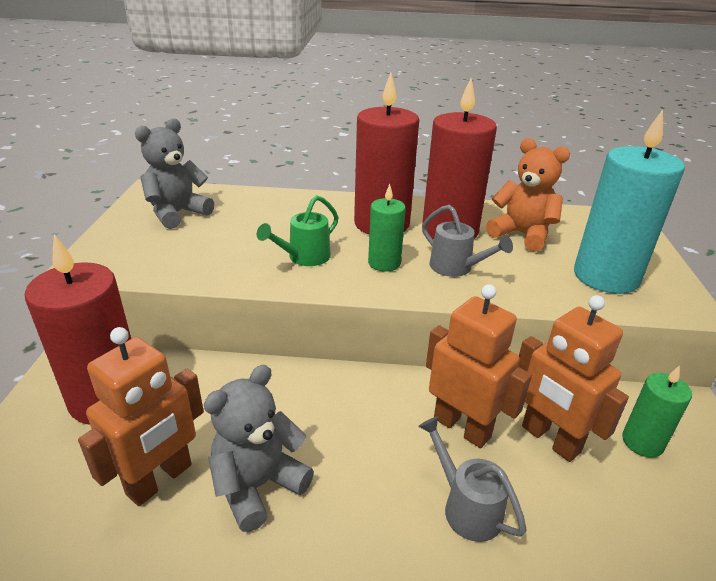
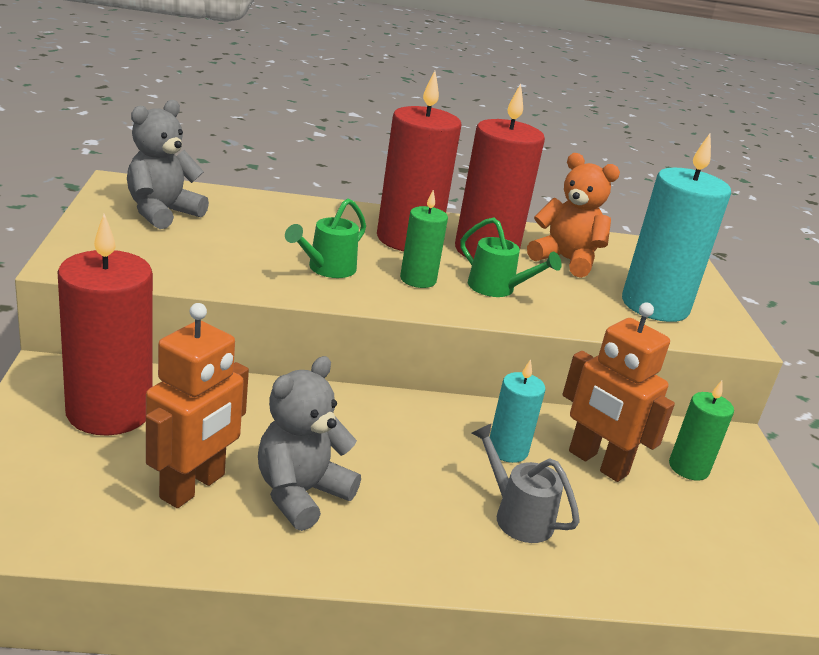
camera: 10 degrees left, 5 degrees down
grey watering can [422,205,513,277] -> green watering can [460,218,562,297]
orange robot [426,284,532,448] -> turquoise candle [490,359,546,463]

